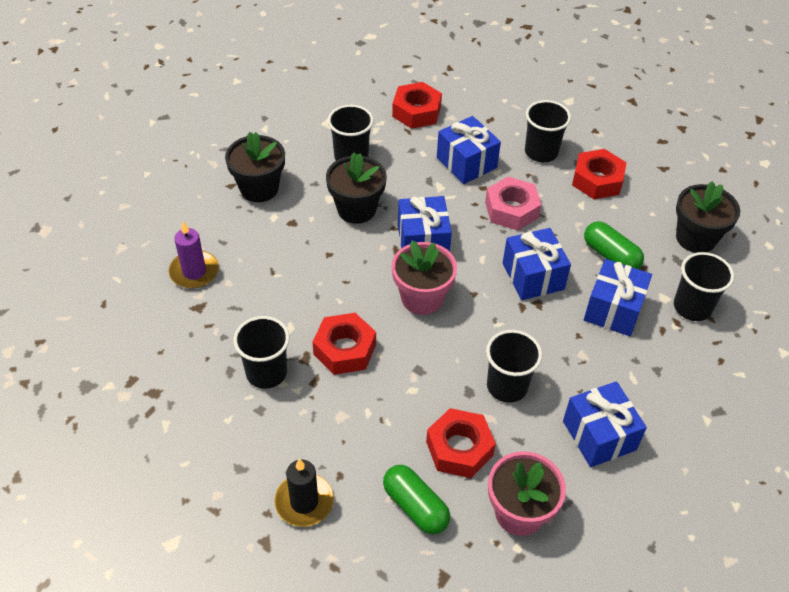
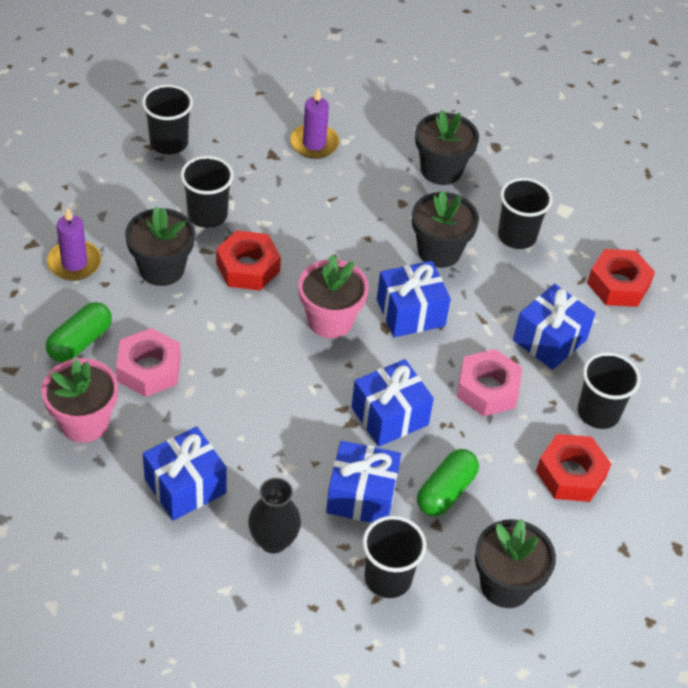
camera: 75 degrees right, 0 degrees up
black candle [274,458,334,527] -> purple candle [47,207,101,281]
red nut [426,408,496,478] -> pink nut [116,328,180,397]
black cup [486,330,542,403] -> black cup moved to [142,85,193,155]
none -> black flower pot [125,207,195,286]
none -> black vase [248,478,301,554]

